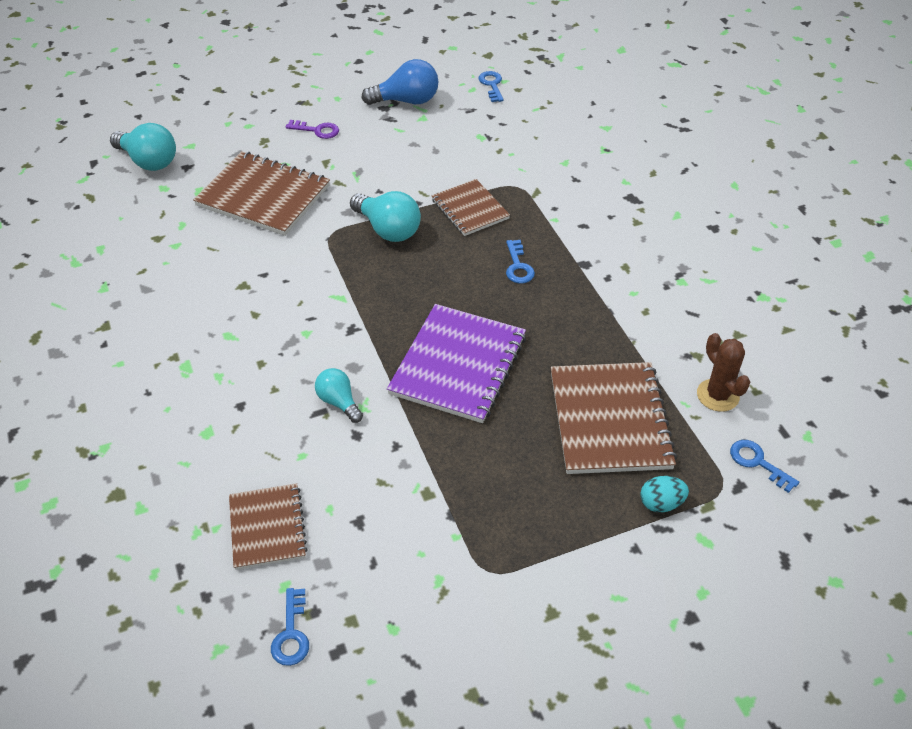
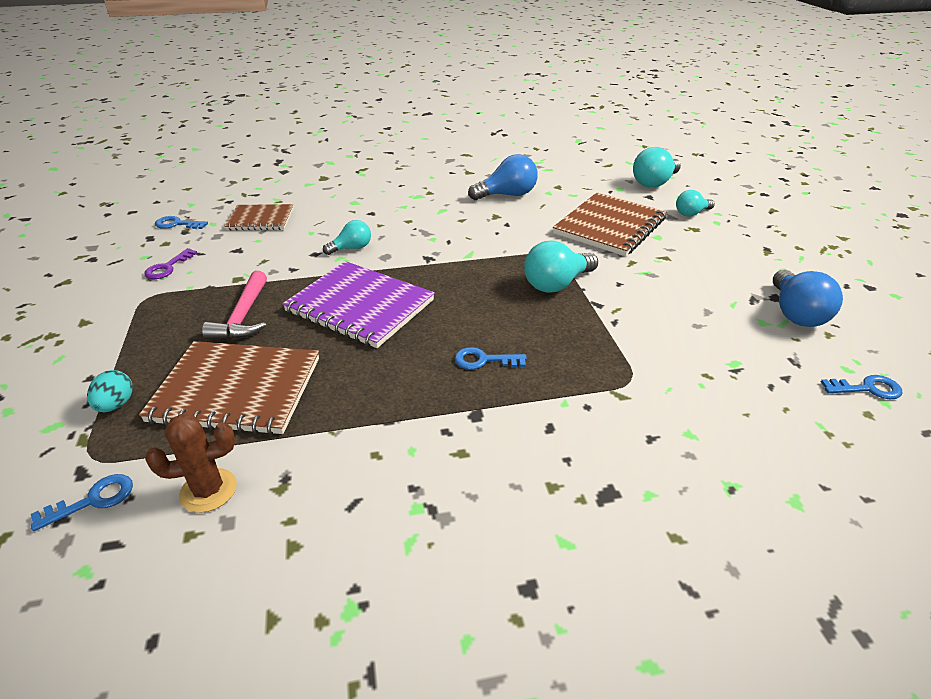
camera: 100 degrees right, 10 degrees down
purple key [286,120,339,139] -> purple key moved to [144,248,197,279]
brown notebook [432,179,510,236] -> none
none -> pink hammer [202,271,267,340]
none -> blue light bulb [468,154,538,200]
none -> turquoise light bulb [676,190,715,217]

